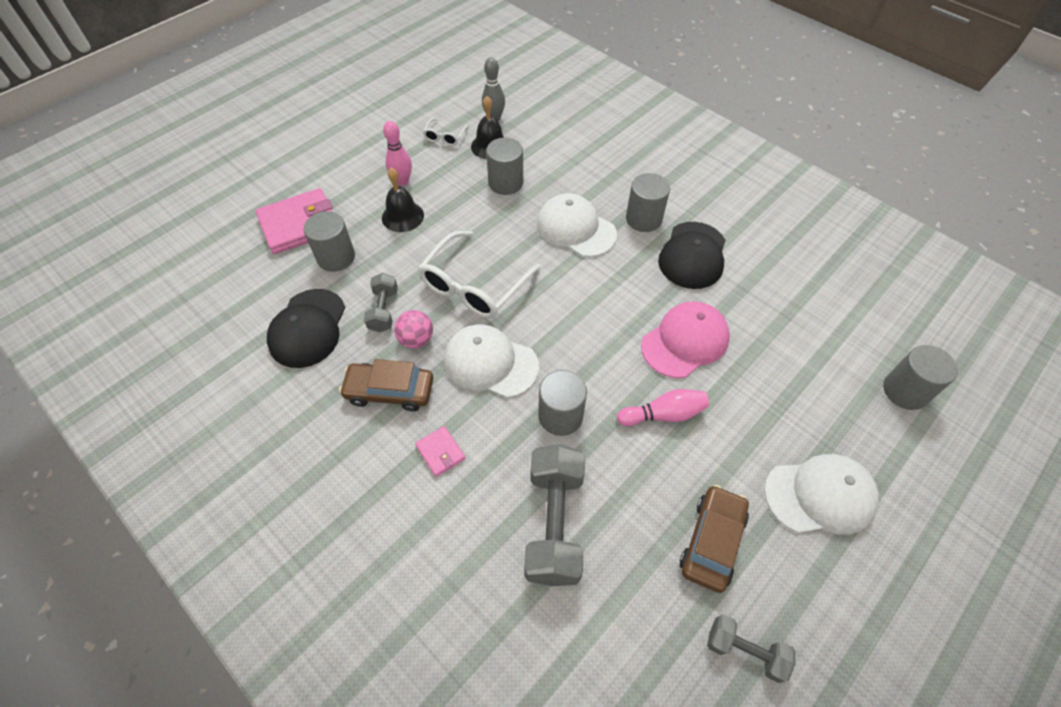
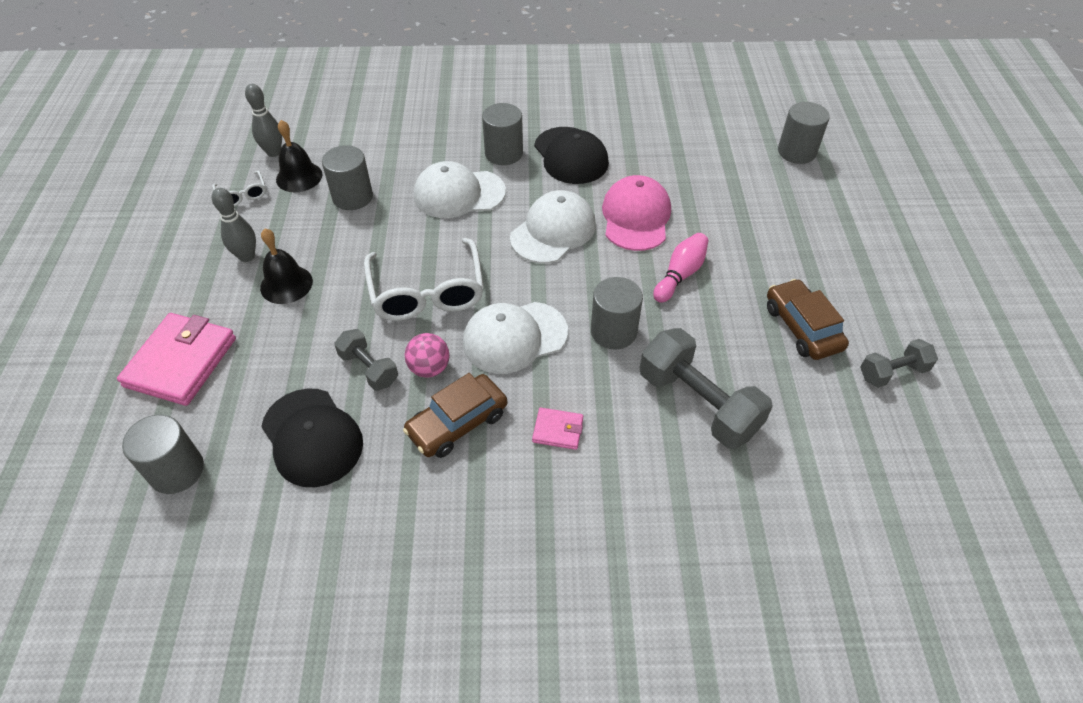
camera: 45 degrees left, 5 degrees down
grey cylinder [303,211,355,272] -> grey cylinder moved to [122,415,204,494]
pink bowling pin [383,121,412,186] -> grey bowling pin [212,188,256,262]
white cap [764,454,879,535] -> white cap moved to [510,190,596,263]

